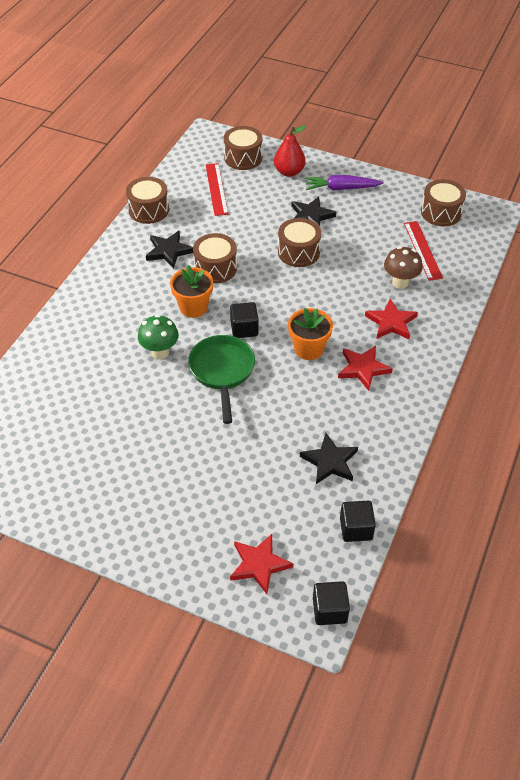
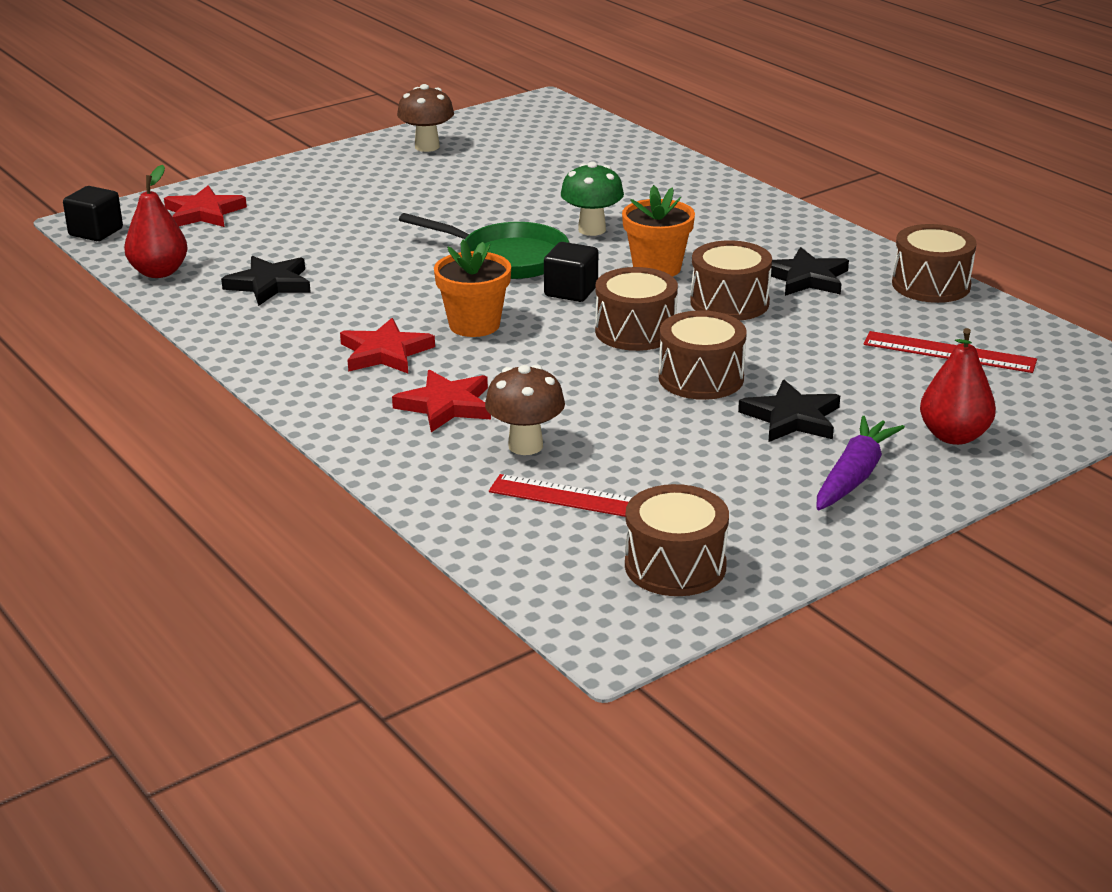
camera: 120 degrees right, 20 degrees down
brown drum [224,126,263,170] -> brown drum moved to [595,267,678,351]
black cube [340,501,376,542] -> red pear [124,165,188,278]
none -> brown mushroom [397,84,454,152]

